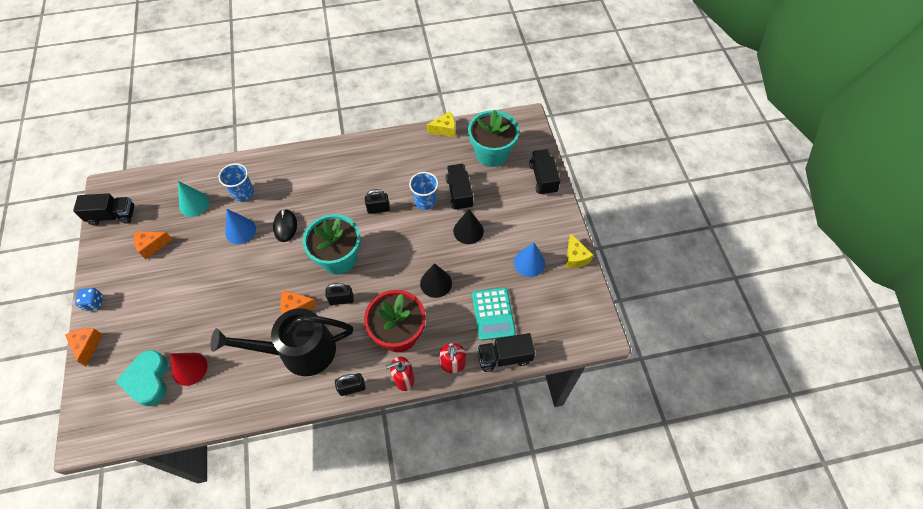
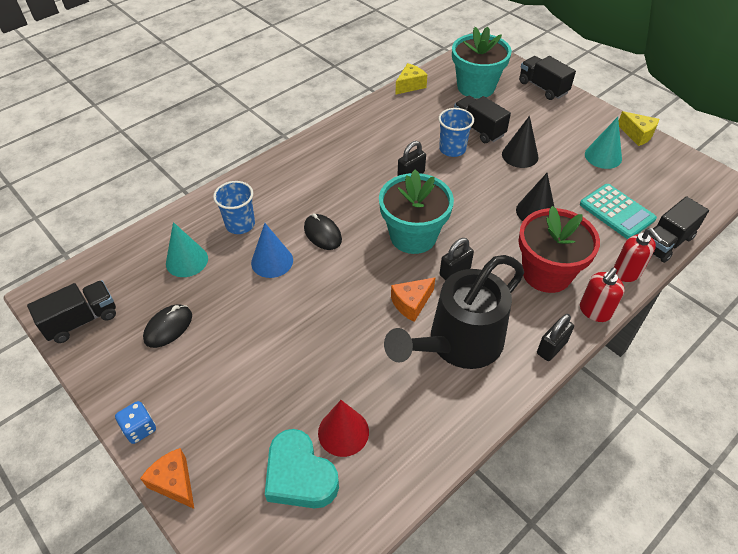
camera: 30 degrees left, 10 degrees down
orange cheese [134,231,173,259] -> black mouse [143,304,192,348]
blue cone [514,242,545,277] -> turquoise cone [585,117,622,169]

